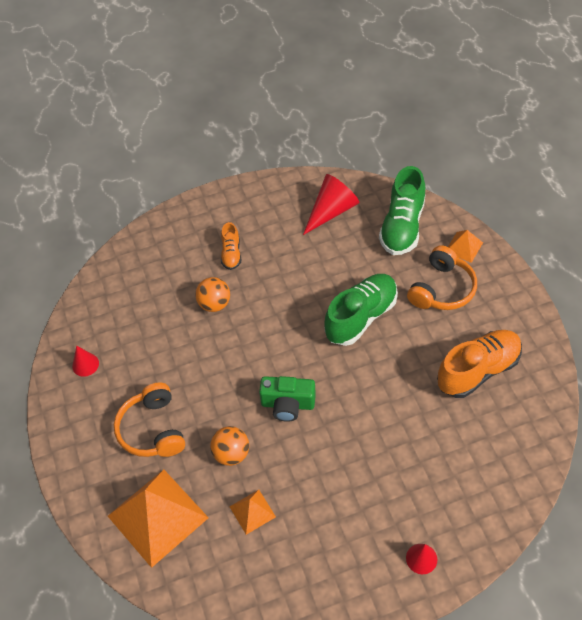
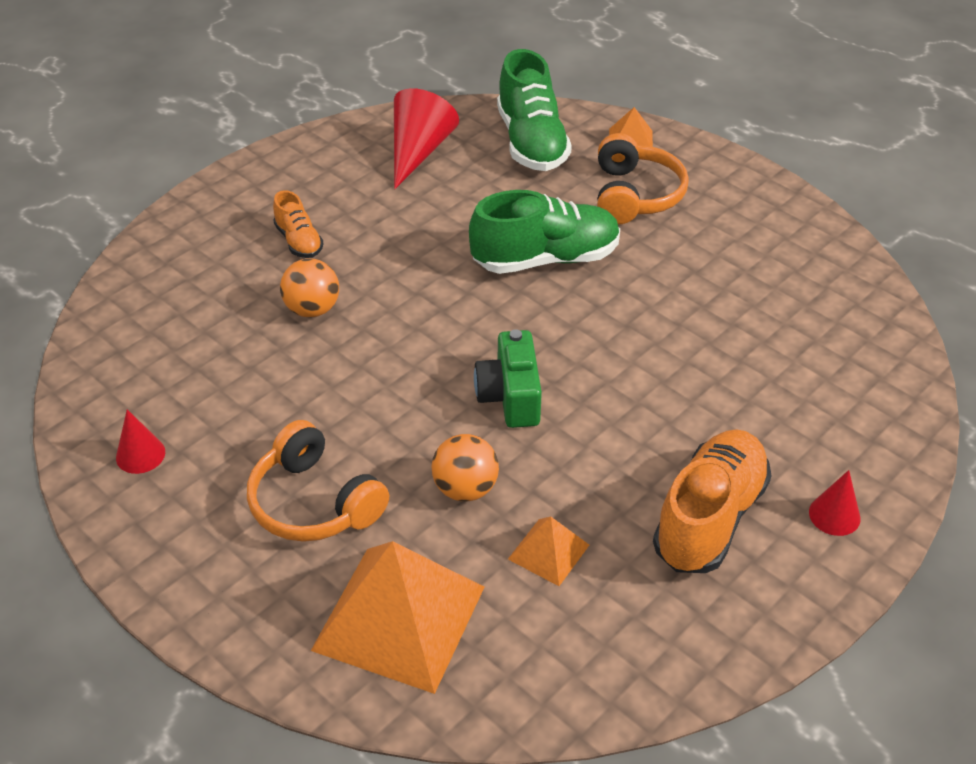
camera: 30 degrees left, 10 degrees down
green camera [259,376,316,422] -> green camera turned 105 degrees clockwise [474,329,542,428]
green shoe [324,274,398,346] -> green shoe turned 60 degrees clockwise [469,190,620,274]
orange shoe [437,330,522,398] -> orange shoe moved to [653,429,772,573]

